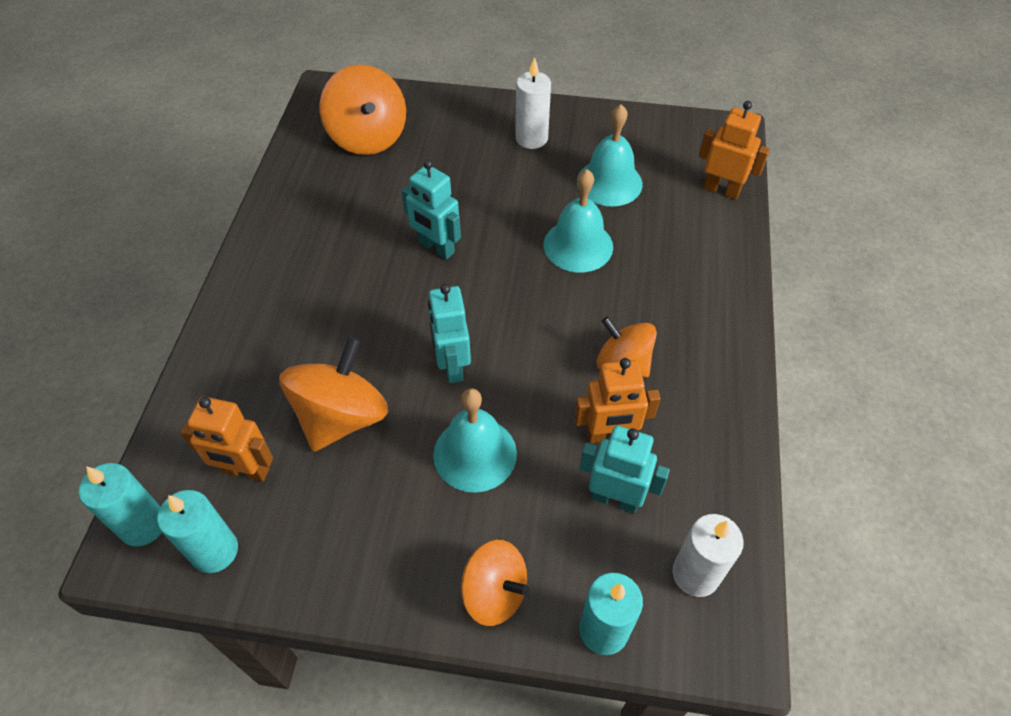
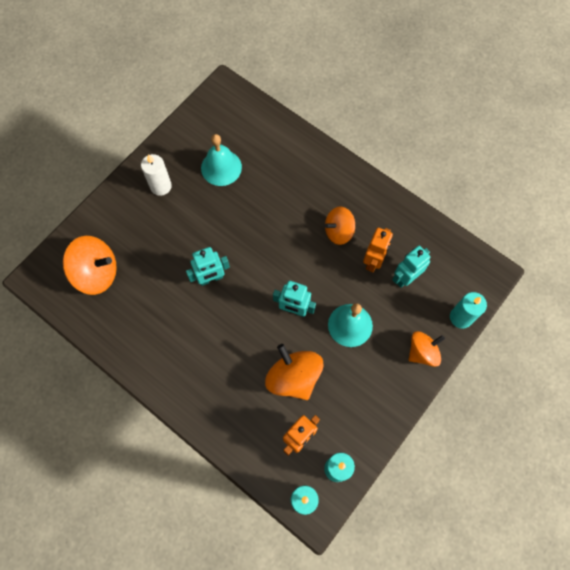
camera: 60 degrees left, 15 degrees up
turquoise bell [544,169,613,272] -> none
white candle [672,514,744,597] -> none
orange robot [699,101,770,200] -> none

